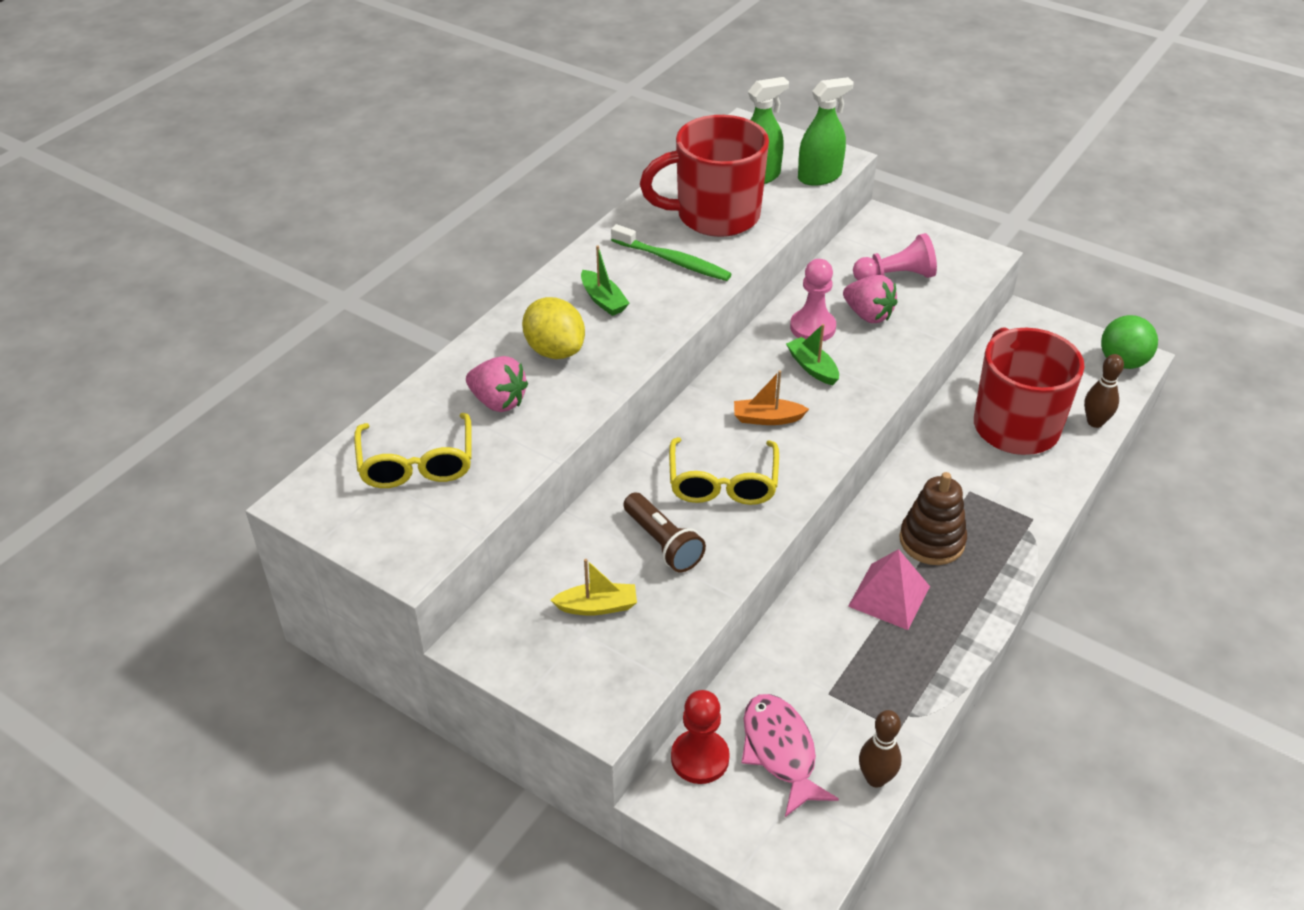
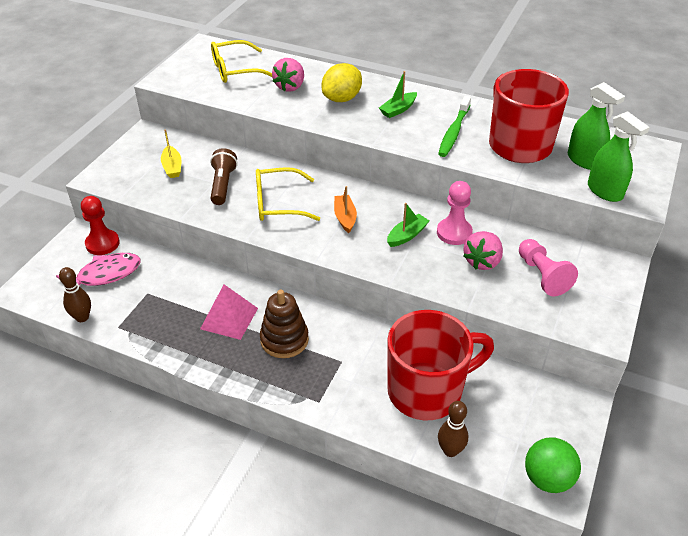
camera: 80 degrees right, 0 degrees up
brown flashlight [624,492,706,572] -> brown flashlight turned 135 degrees clockwise [210,148,238,205]

